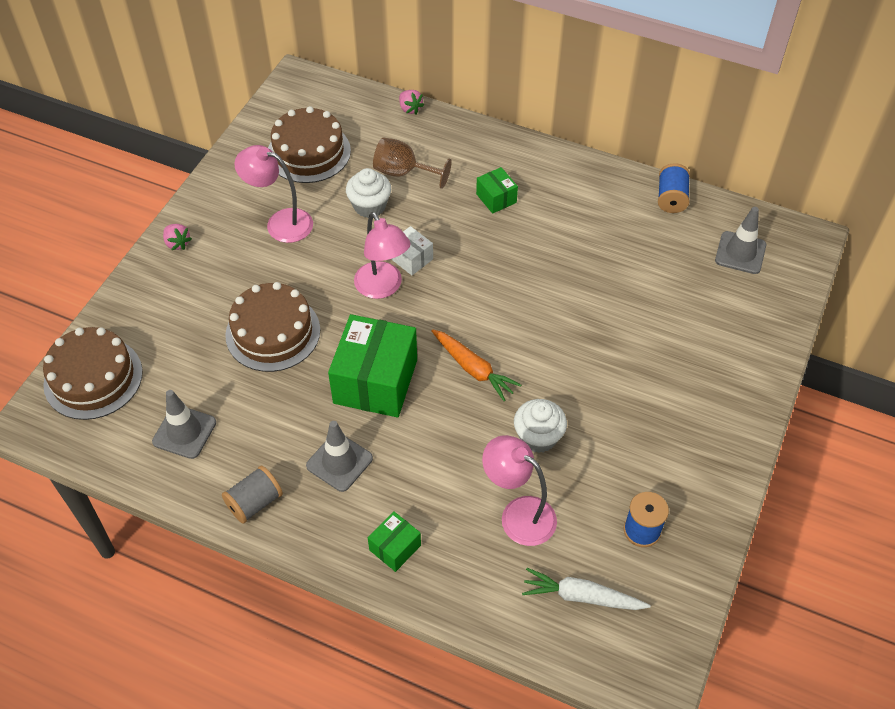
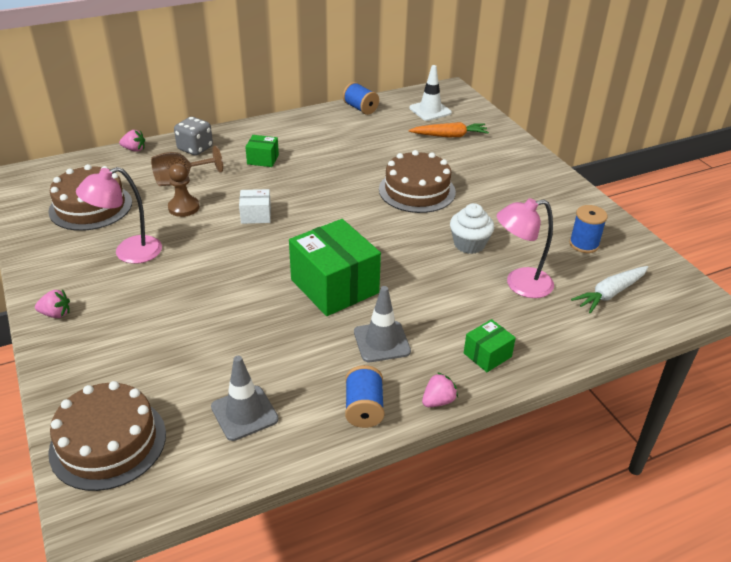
camera: 50 degrees left, 15 degrees down
grey spool [222,465,283,523] -> blue spool [345,365,384,428]
brown cake [225,282,320,372] -> brown cake moved to [379,150,456,213]
white cupcake [346,168,391,218] -> brown pawn [168,163,199,217]
pink lamp [354,212,411,299] -> none
green box [368,511,421,572] -> green box turned 60 degrees clockwise [464,319,516,372]
orange carrot [431,329,521,401] -> orange carrot moved to [409,122,489,137]
grey traffic cone [715,207,766,274] -> white traffic cone [409,65,452,121]
none -> grey dice [174,117,213,156]
none -> pink strawberry [422,372,458,407]

